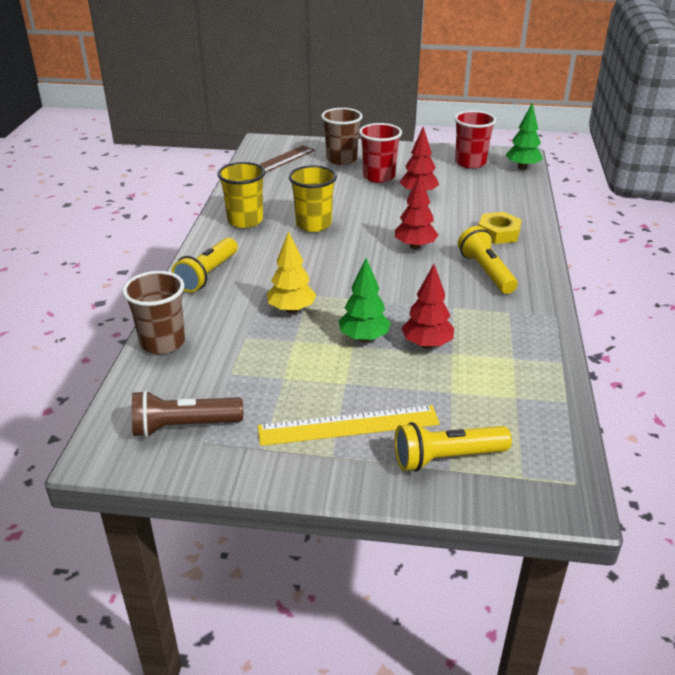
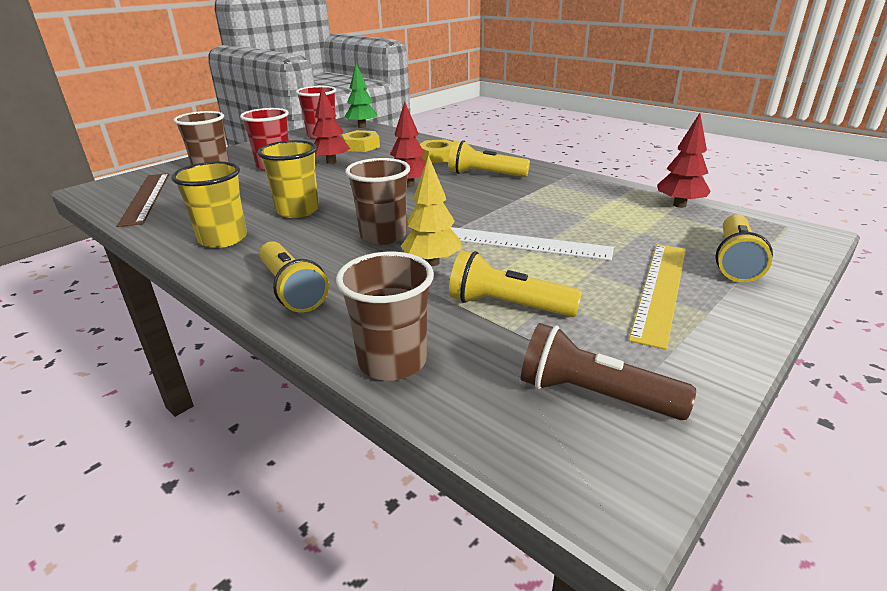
camera: 55 degrees left, 5 degrees down
brown flashlight [132,390,243,437] -> brown flashlight turned 90 degrees clockwise [521,323,696,420]
green tree [339,258,391,342] -> white ruler [451,227,614,261]
red tree [402,264,454,349] -> red tree moved to [657,113,711,208]
none -> yellow nut [342,130,380,152]
none -> brown cup [345,158,410,245]
none -> yellow flashlight [449,250,582,317]

